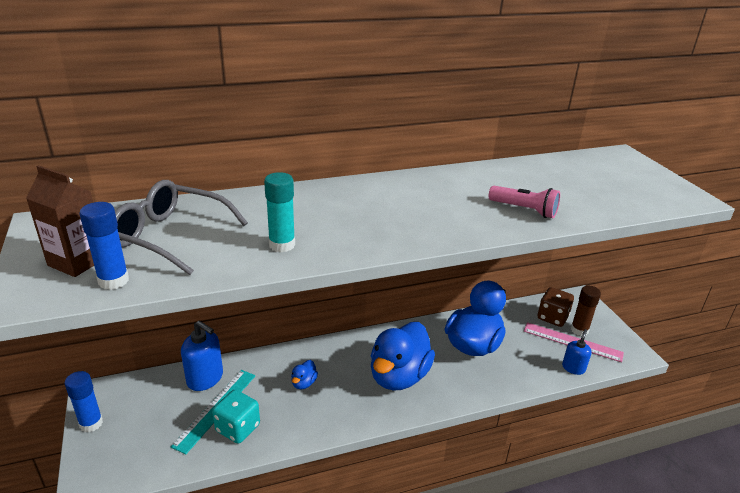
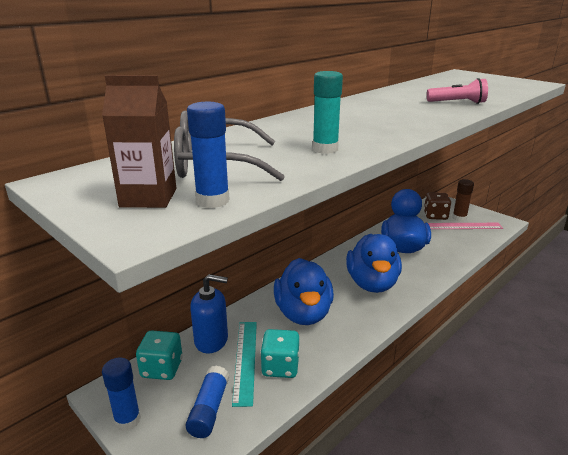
camera: 25 degrees left, 5 degrees down
blue duck [291,360,318,390] -> blue duck [274,258,334,325], size x2.46
blue soap dispenser [562,329,592,375] -> none
none -> turquoise dice [136,330,182,380]
none -> blue glue stick [186,365,229,438]

